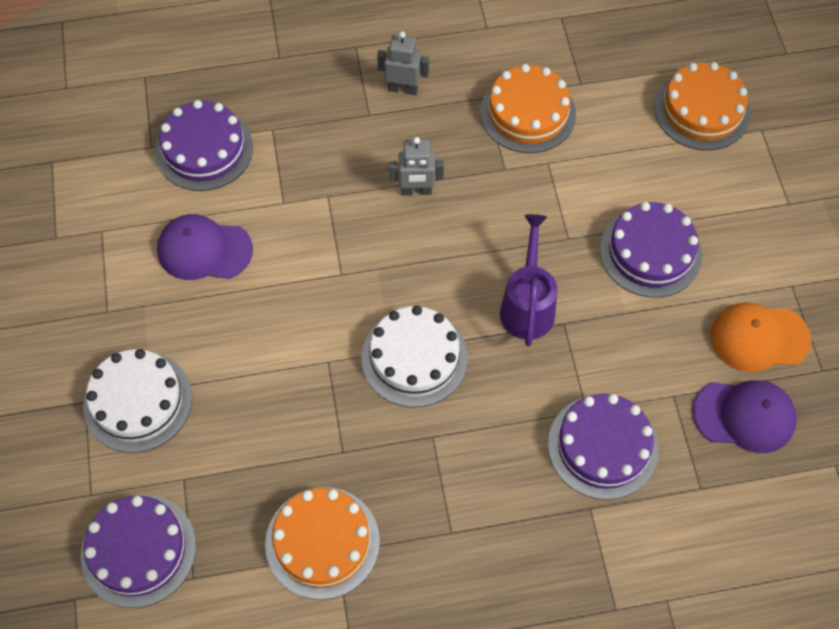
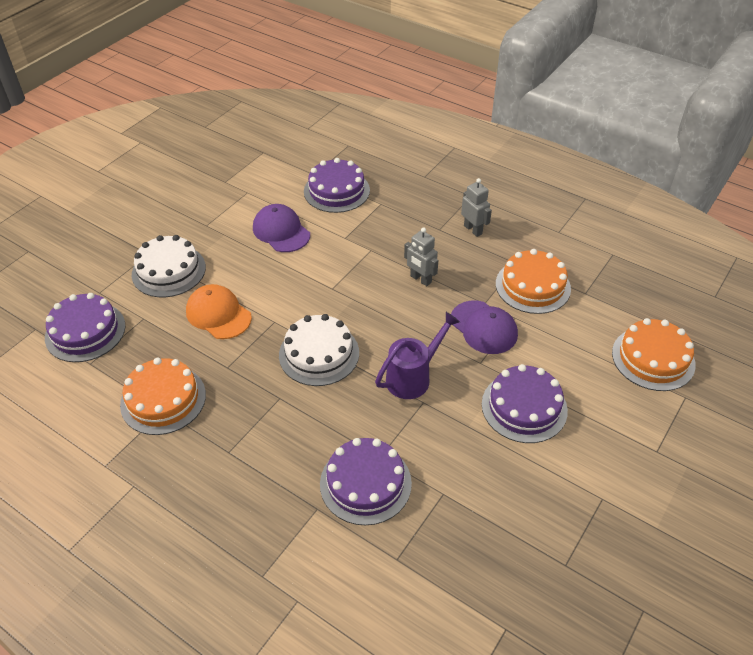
camera: 45 degrees right, 15 degrees down
purple cap [692,380,797,453] -> purple cap moved to [451,301,518,354]
orange cap [711,302,811,372] -> orange cap moved to [186,284,252,339]

